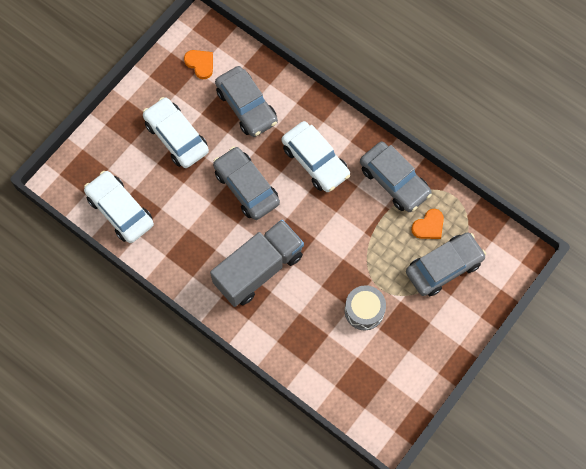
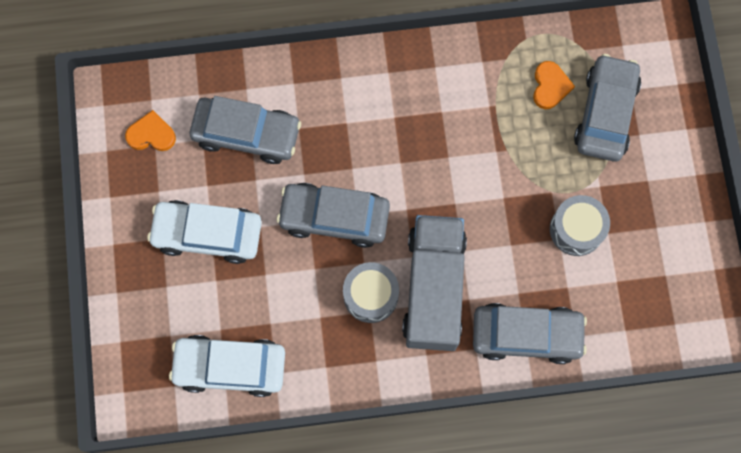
camera: 45 degrees left, 5 degrees up
white car [282,121,350,192] -> none
grey car [360,142,432,212] -> grey car moved to [473,303,587,364]
none -> grey drum [343,262,399,323]

